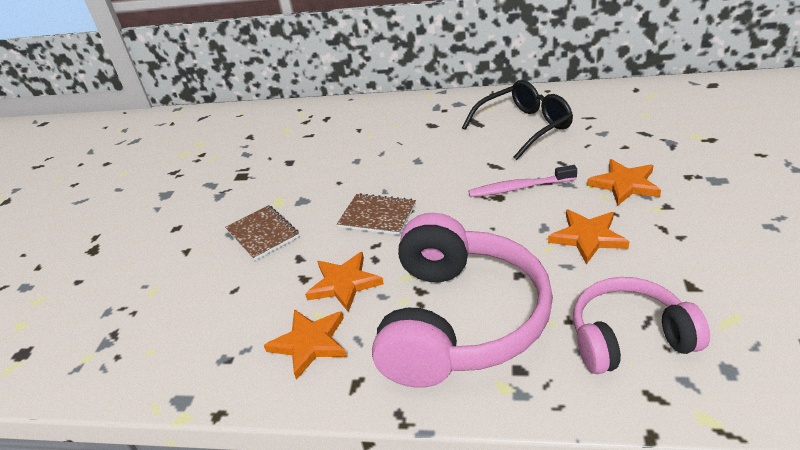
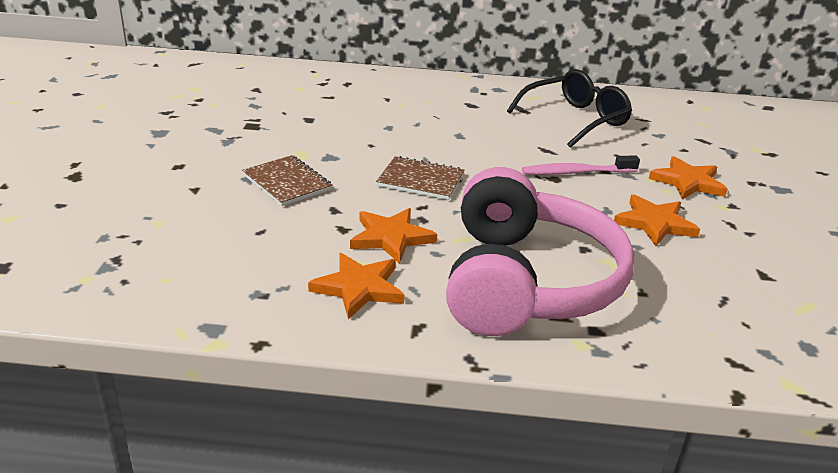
camera: 10 degrees left, 5 degrees down
pink headphones [573,277,710,374] -> none

